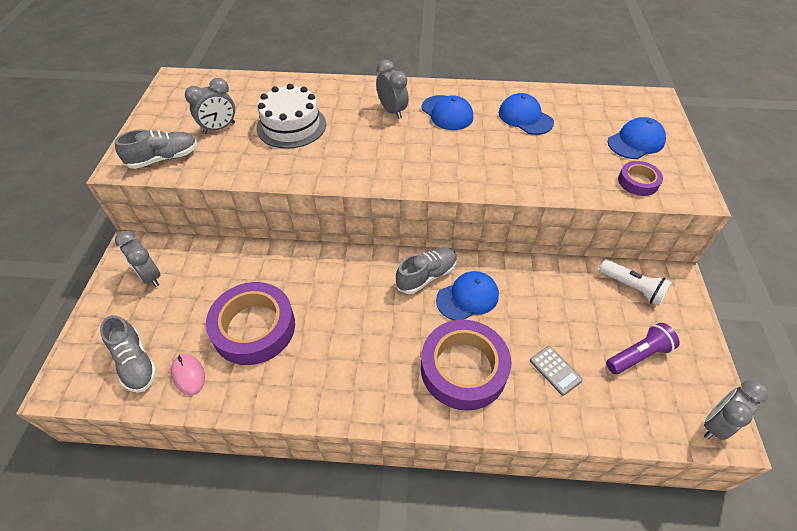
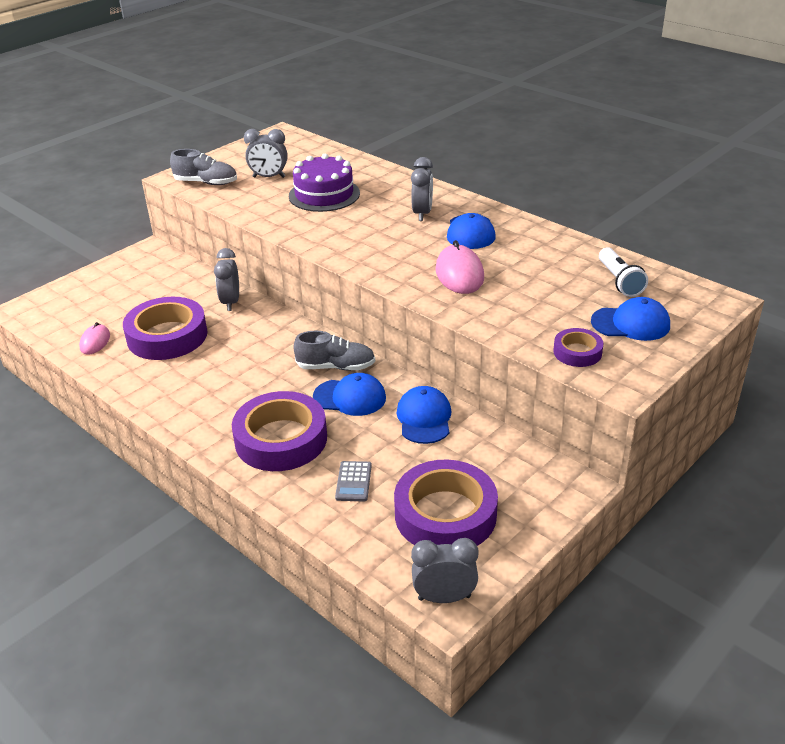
camera: 40 degrees right, 15 degrees down
grey shoe [100,315,157,393] -> none
grey clock [115,231,160,287] -> grey clock moved to [214,248,239,311]
white cake [257,84,326,149] -> purple cake [289,154,360,212]
blue cap [499,93,554,135] -> blue cap moved to [397,386,451,444]
white flashlight [599,259,672,306] -> white flashlight moved to [599,247,648,297]
purple flashlight [606,323,680,374] -> purple tape [394,460,498,546]
none -> pink mouse [435,240,484,294]

